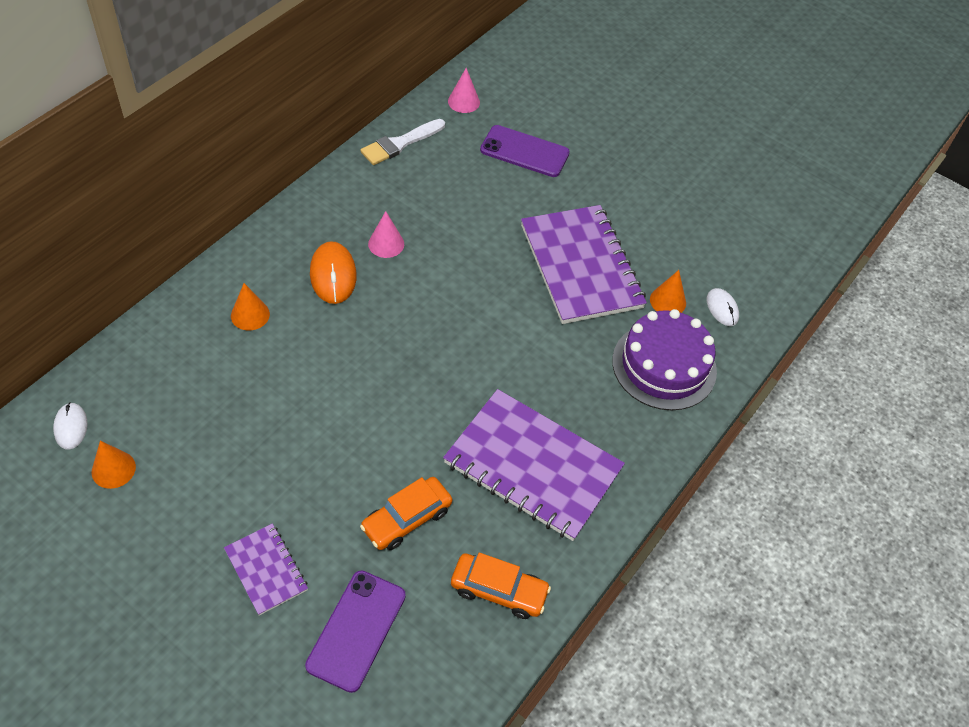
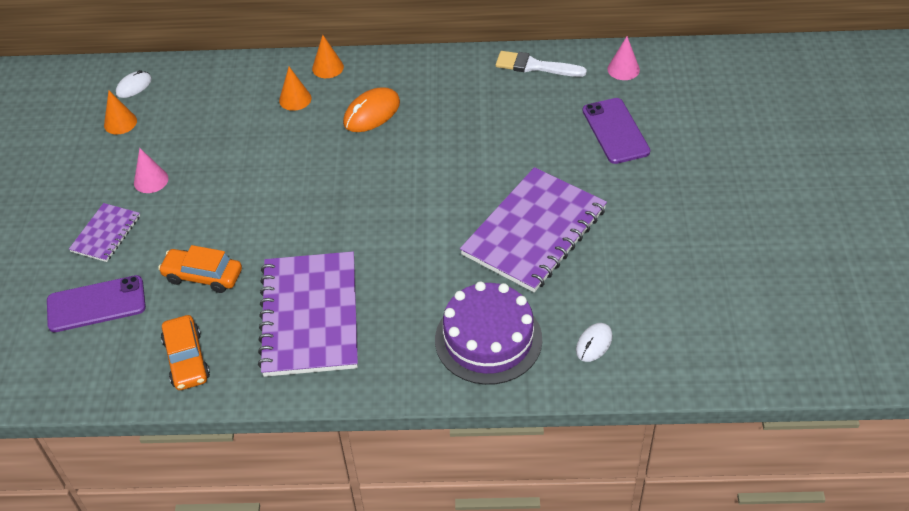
camera: 60 degrees right, 5 degrees down
pink cone [368,211,404,258] -> pink cone moved to [134,148,168,193]
orange cone [650,270,686,313] -> orange cone moved to [312,35,344,78]

